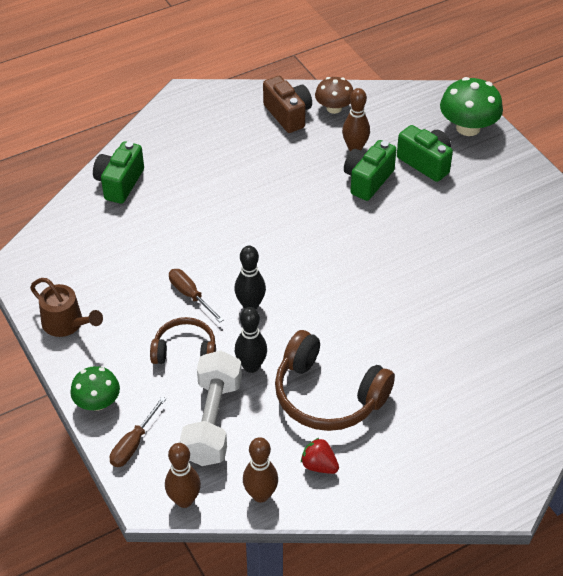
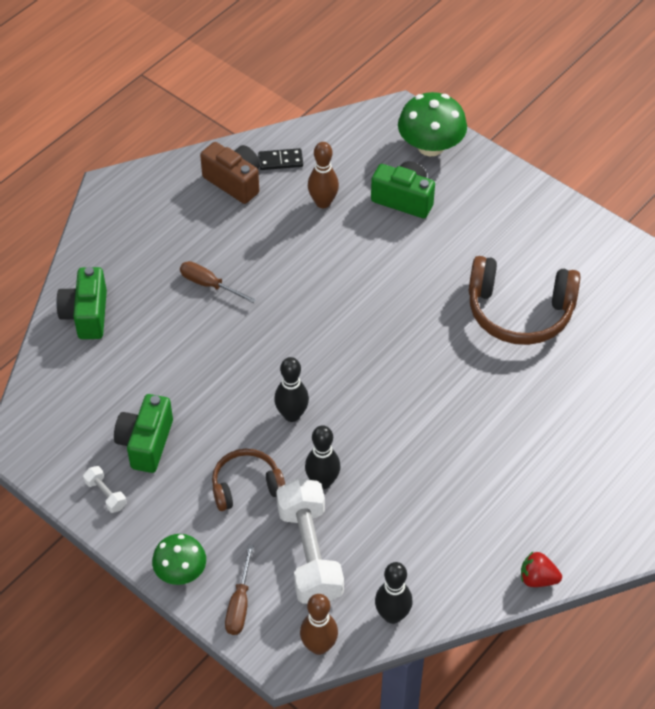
camera: 20 degrees left, 5 degrees up
brown watering can [30,278,103,337] -> white dumbbell [83,466,127,513]
brown screwdriver [169,269,224,322] -> brown screwdriver moved to [180,261,256,303]
brown bowling pin [243,437,278,503] -> black bowling pin [375,562,412,624]
brown headphones [275,330,395,431] -> brown headphones moved to [469,256,581,345]
red strawberry [301,438,339,474] -> red strawberry moved to [521,552,562,587]
brown mushroom [315,77,353,114] -> black domino [258,148,303,170]
green camera [344,140,396,201] -> green camera moved to [114,394,173,473]

